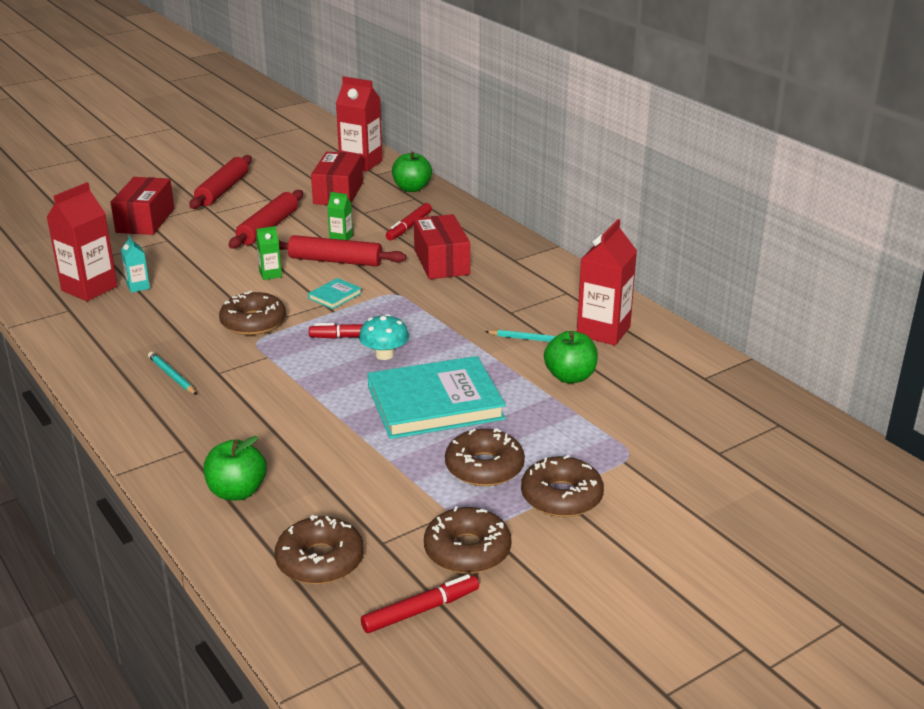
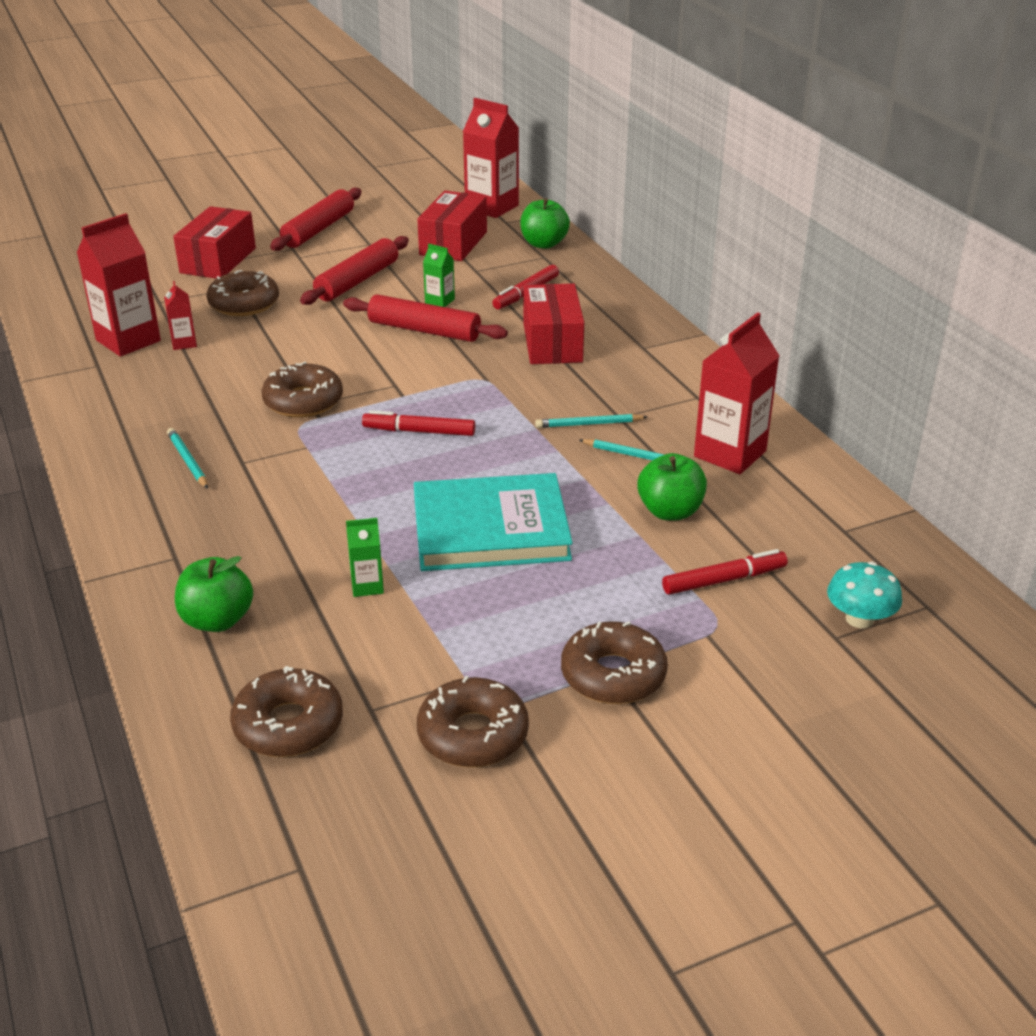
camera: 10 degrees right, 5 degrees up
turquoise carton [121,235,150,293] -> red carton [164,281,197,350]
green carton [256,226,282,280] -> green carton moved to [346,518,384,597]
turquoise book [308,278,362,309] -> none
turquoise mushroom [359,314,409,360] -> turquoise mushroom moved to [827,562,902,628]
red marker [361,574,479,633] -> red marker moved to [662,549,788,595]
brown donut [445,428,525,486] -> brown donut moved to [206,270,279,316]
none -> turquoise pencil [535,414,647,428]

